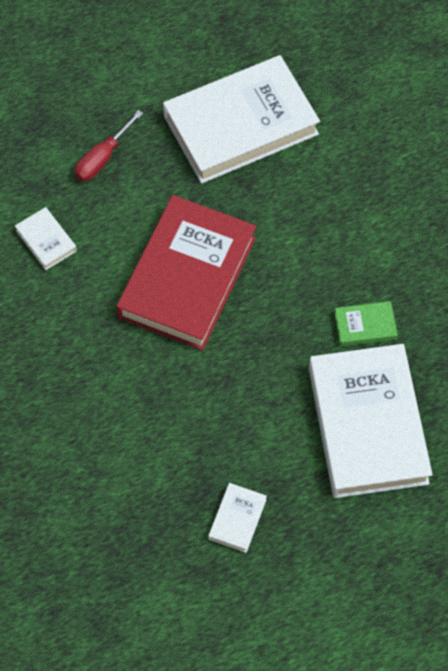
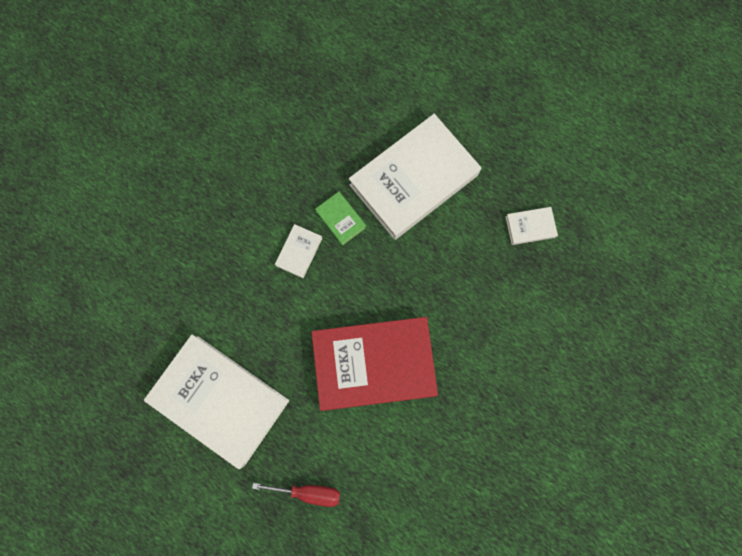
camera: 120 degrees left, 15 degrees up
white book [15,207,77,270] -> white book moved to [275,224,323,278]

